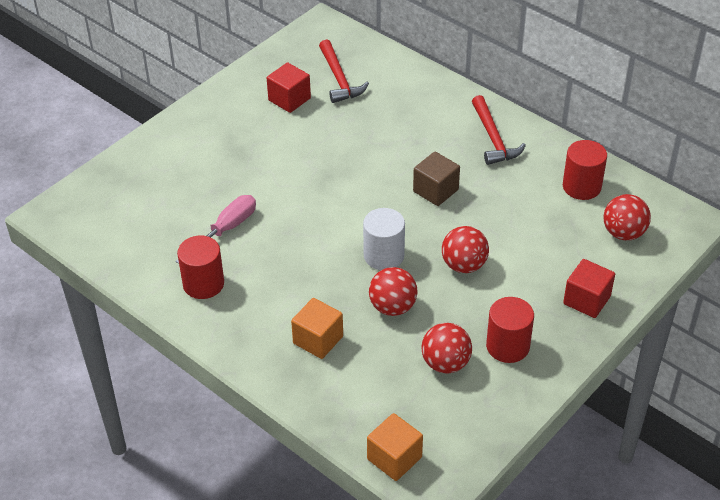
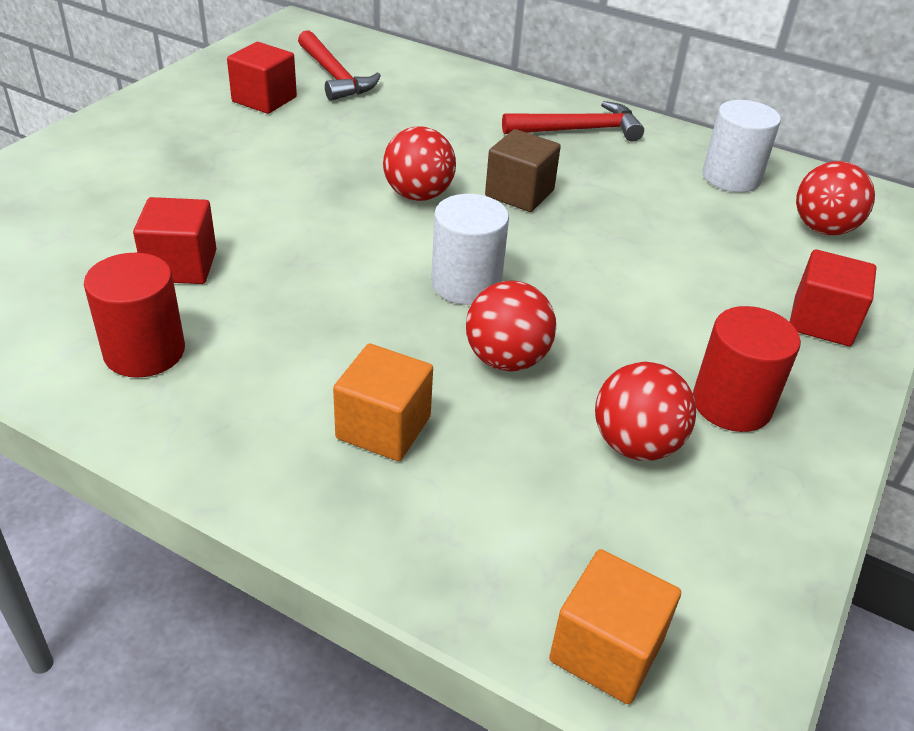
camera: 15 degrees left, 5 degrees down
pink screwdriver [175,195,256,264] -> red cube [133,197,216,284]
red ball [442,226,489,273] -> red ball moved to [383,127,456,201]
red hammer [472,95,526,165] -> red hammer turned 75 degrees counterclockwise [502,101,644,142]
red cylinder [563,140,607,200] -> white cylinder [703,100,781,192]

